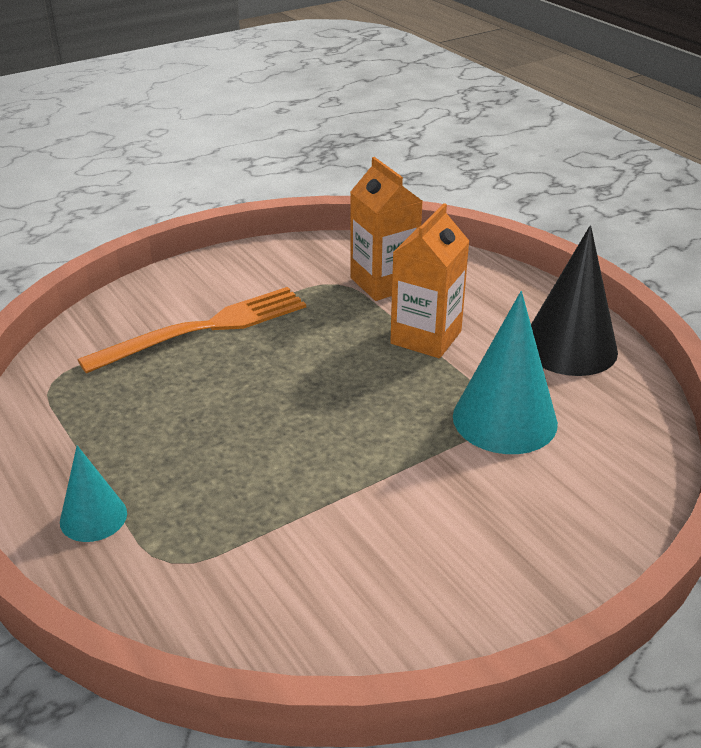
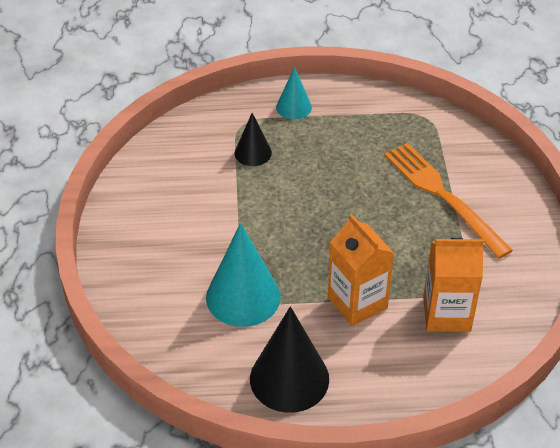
camera: 120 degrees right, 10 degrees up
orange fork [78,287,306,374] -> orange fork turned 150 degrees clockwise [384,143,513,259]
none -> black cone [235,113,272,166]

